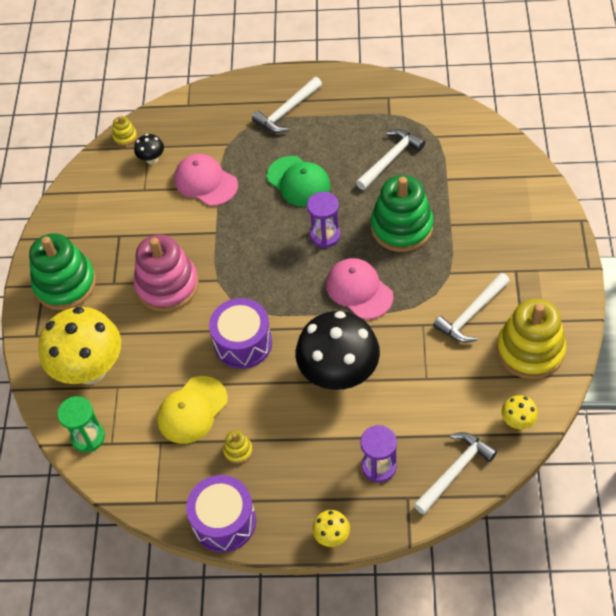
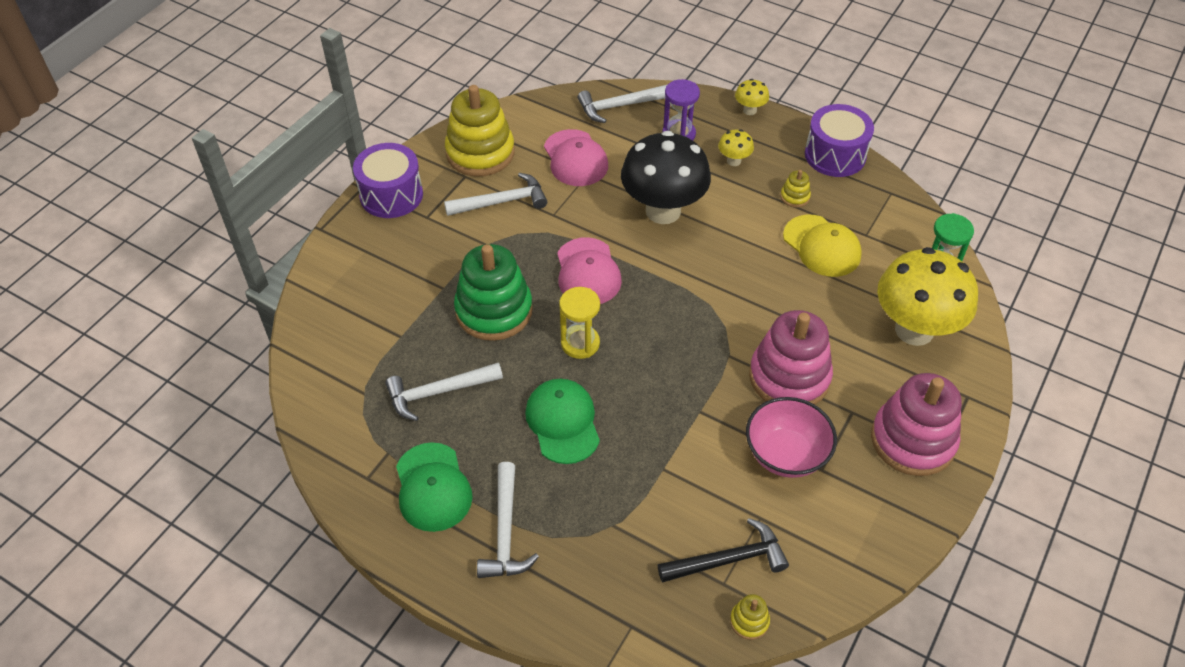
camera: 155 degrees left, 5 degrees down
green stacking toy [29,233,96,310] -> pink stacking toy [871,373,962,476]
black mushroom [134,134,164,164] -> black hammer [658,518,789,583]
yellow cap [157,376,228,444] -> yellow cap turned 75 degrees clockwise [783,215,862,277]
pink cap [174,154,238,206] -> pink cap moved to [544,129,608,186]
purple drum [209,298,272,369] -> purple drum moved to [353,143,423,218]
white hammer [252,77,322,133] -> white hammer turned 105 degrees clockwise [477,462,539,578]
purple hourglass [307,192,341,248] -> yellow hourglass [559,287,600,359]
yellow mushroom [501,395,538,429] -> yellow mushroom moved to [718,129,754,166]
none -> green cap [396,442,473,532]
none -> pink bowl [746,397,837,478]

